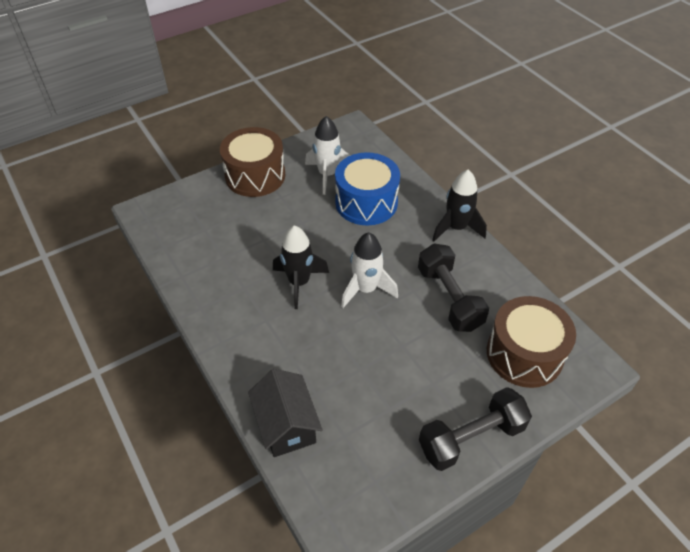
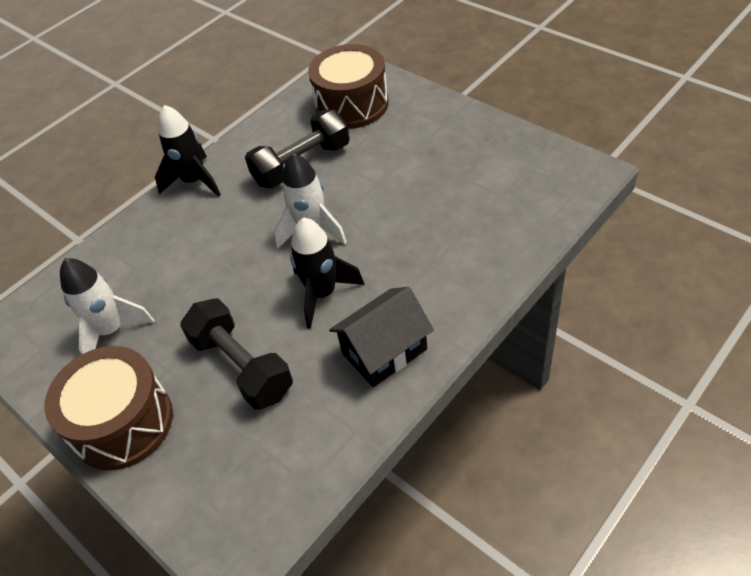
camera: 100 degrees left, 0 degrees up
black house [248,369,322,457] -> black house moved to [329,287,434,387]
blue drum [335,152,400,225] -> none
black dumbbell [419,387,532,471] -> black dumbbell moved to [180,298,293,410]

